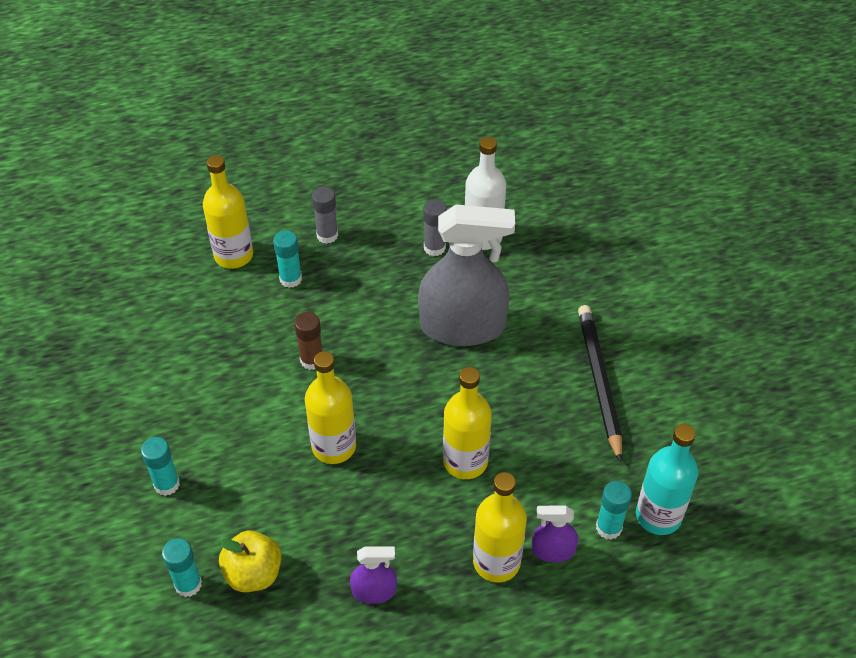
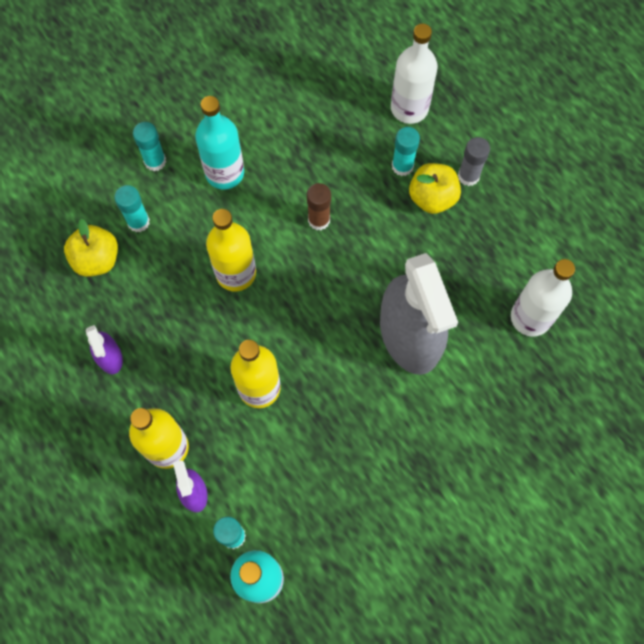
camera: 70 degrees right, 20 degrees up
turquoise glue stick [162,538,202,597] -> turquoise glue stick moved to [114,185,150,232]
yellow bottle [203,155,253,269] -> white bottle [391,24,438,124]
grey glue stick [423,199,447,256] -> none
black pencil [578,305,622,463] -> none
none -> turquoise bottle [195,96,244,190]
none -> yellow apple [409,163,461,214]

